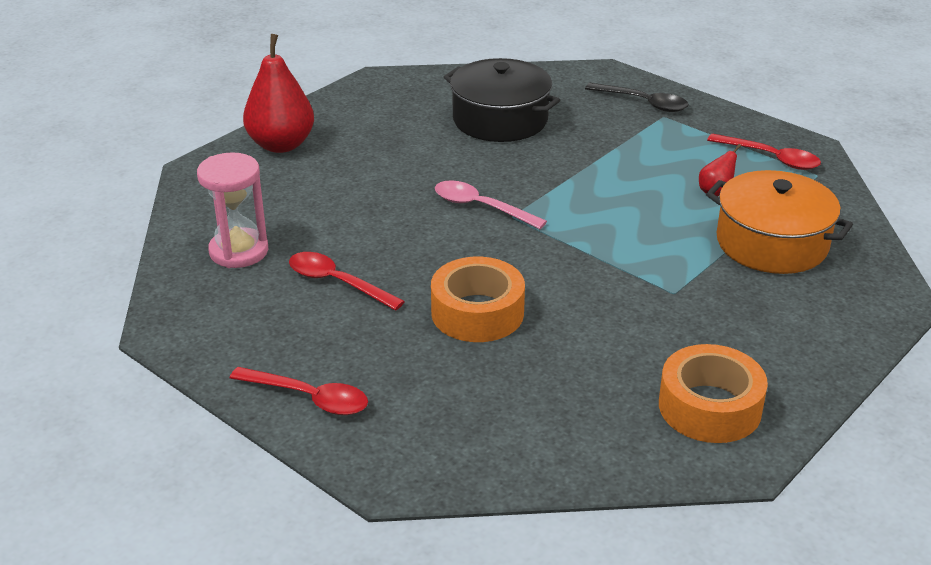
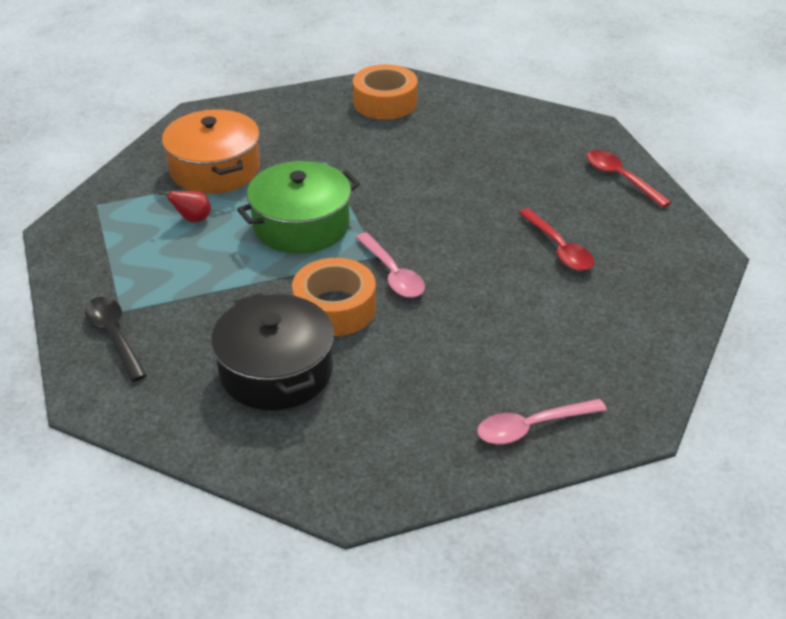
camera: 150 degrees left, 5 degrees up
pink hourglass [197,152,268,268] -> none
red pear [243,34,314,153] -> pink spoon [477,399,607,444]
orange tape [431,257,525,342] -> orange tape moved to [292,258,376,336]
red spoon [707,133,821,170] -> none
none -> green pot [237,161,360,254]

